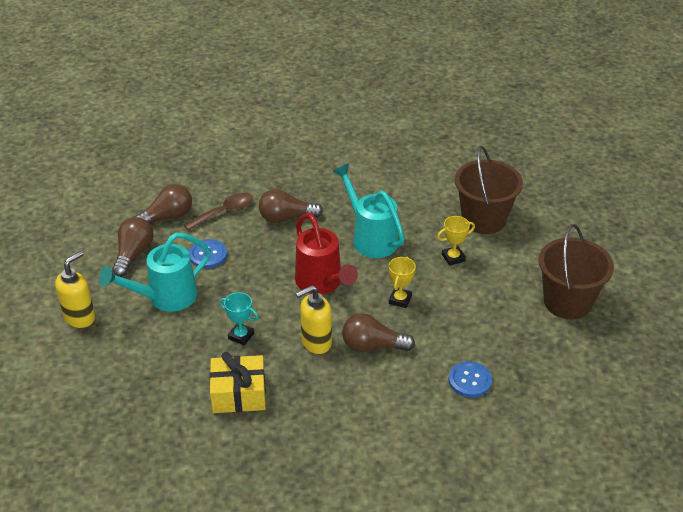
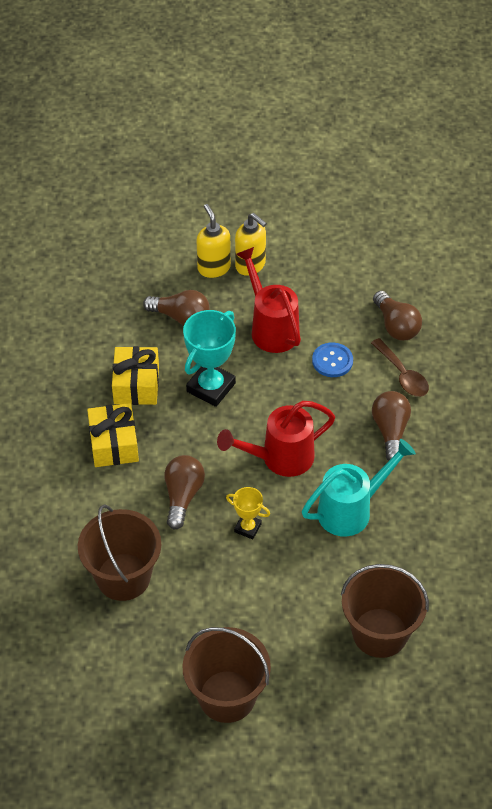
camera: 95 degrees right, 10 degrees up
turquoise watering can [99,232,211,312] -> red watering can [236,247,301,353]
brown light bulb [112,217,154,277] -> brown light bulb moved to [143,290,209,325]
turquoise trophy [219,292,258,346] -> turquoise trophy [183,310,236,407], size x1.85
yellow soap dispenser [295,285,332,354] -> yellow soap dispenser moved to [197,204,231,278]
yellow trophy [437,216,475,266] -> none
blue button [449,361,492,398] -> brown bucket [78,504,161,601]
none -> yellow gift [87,403,139,467]

